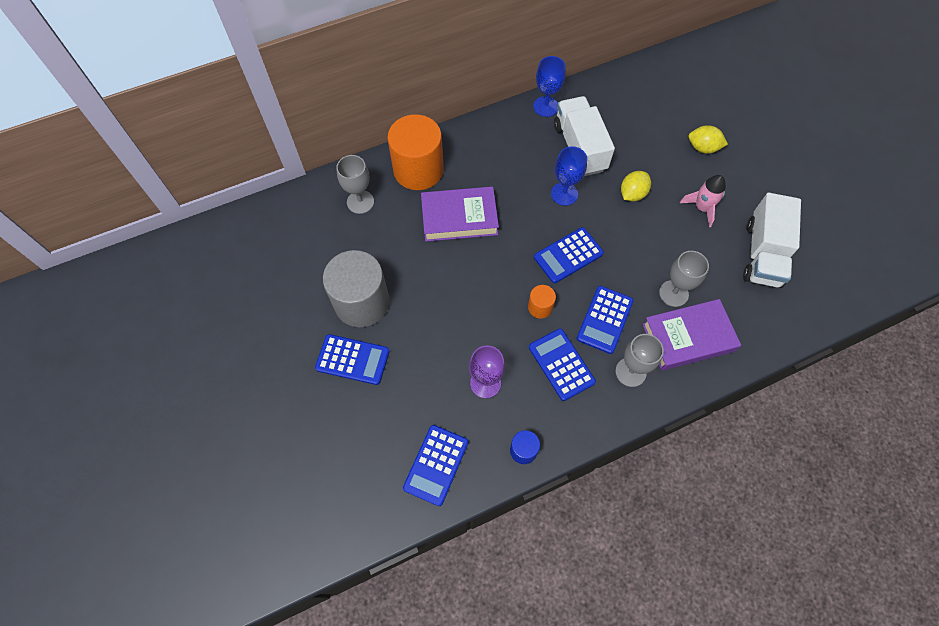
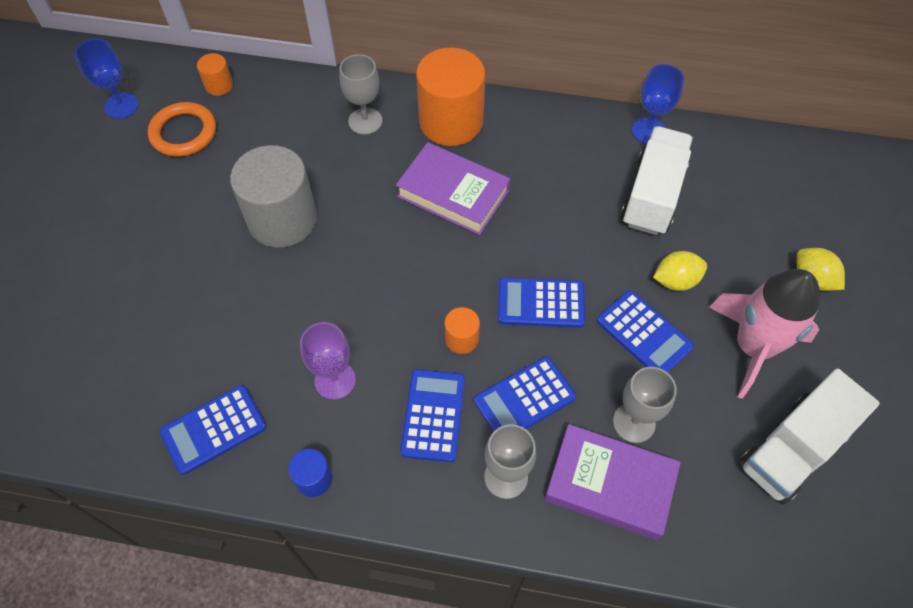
camera: 35 degrees right, 5 degrees down
blue calculator [315,334,390,385] -> blue calculator moved to [597,290,694,373]
blue goblet [551,146,587,206] -> blue goblet moved to [75,39,139,119]
pink rocket [680,175,726,227] -> pink rocket [709,269,820,399], size x1.79
none -> orange ring [148,102,216,157]
none -> orange cylinder [197,53,233,96]

